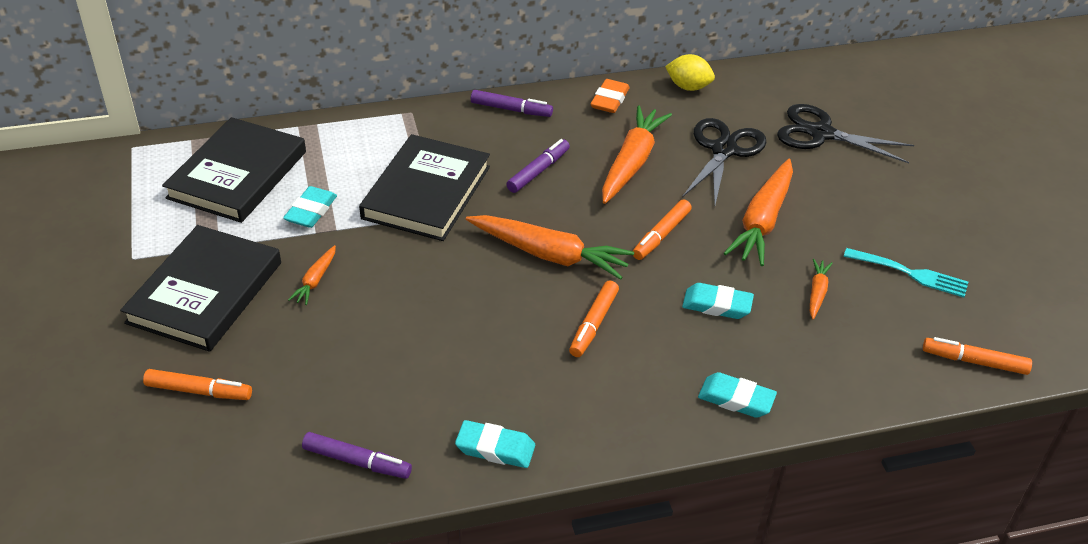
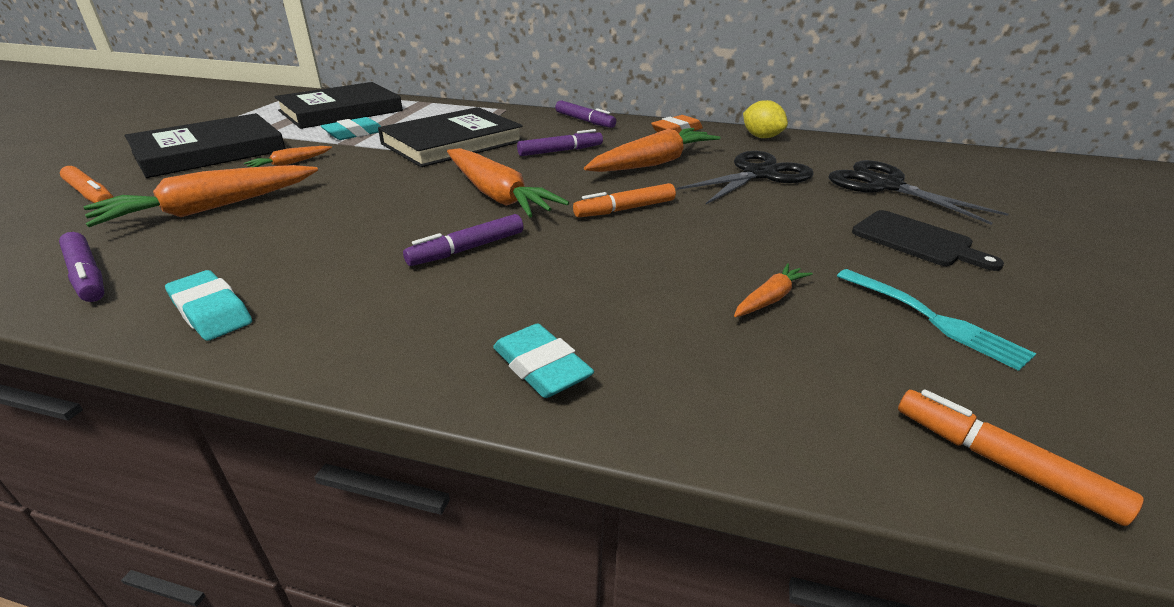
camera: 30 degrees right, 10 degrees down
orange marker [569,280,619,357] -> purple marker [403,214,524,266]
turquoise eraser [682,283,754,319] -> none
orange carrot [724,159,793,266] -> orange carrot moved to [84,165,318,227]
none -> black cutting board [852,210,1004,271]

